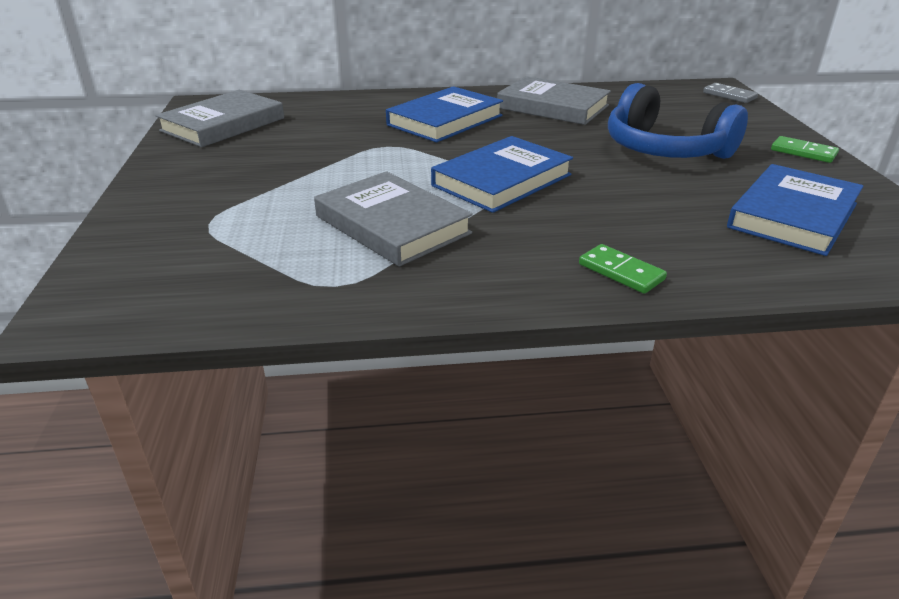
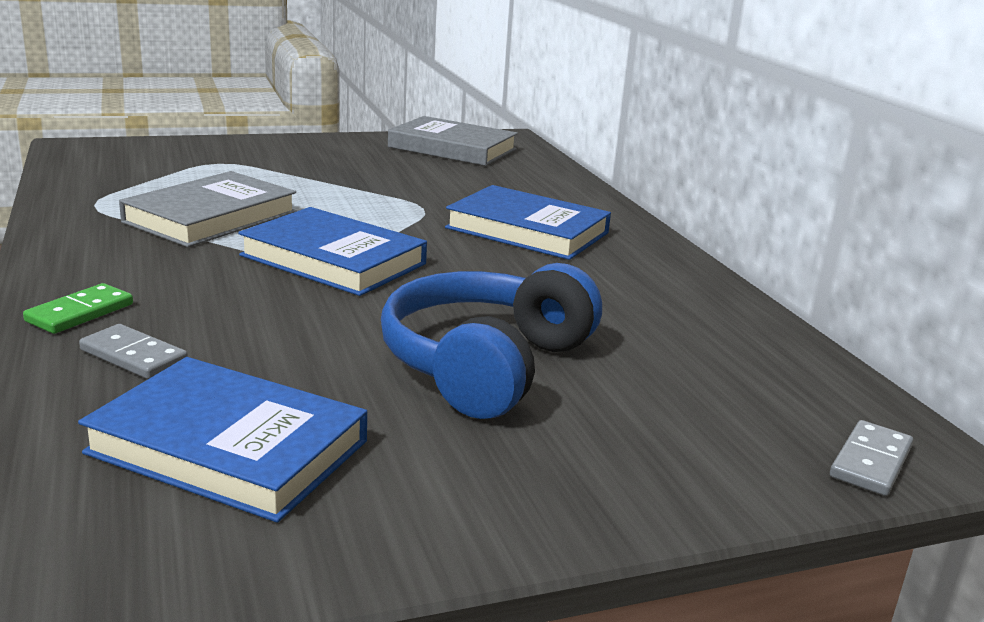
camera: 75 degrees right, 10 degrees down
grey book [497,76,611,125] -> none
green domino [771,136,839,163] -> none
none -> grey domino [79,324,188,379]

